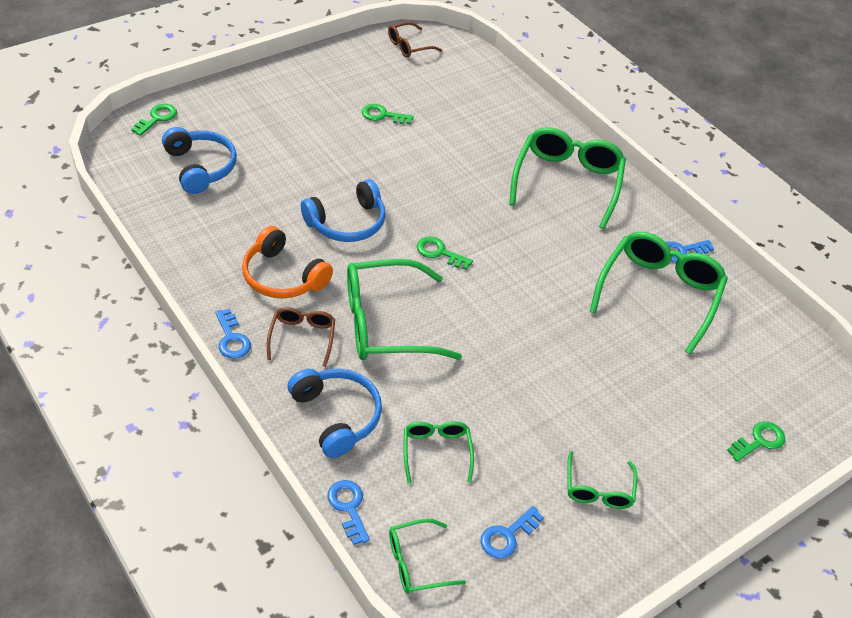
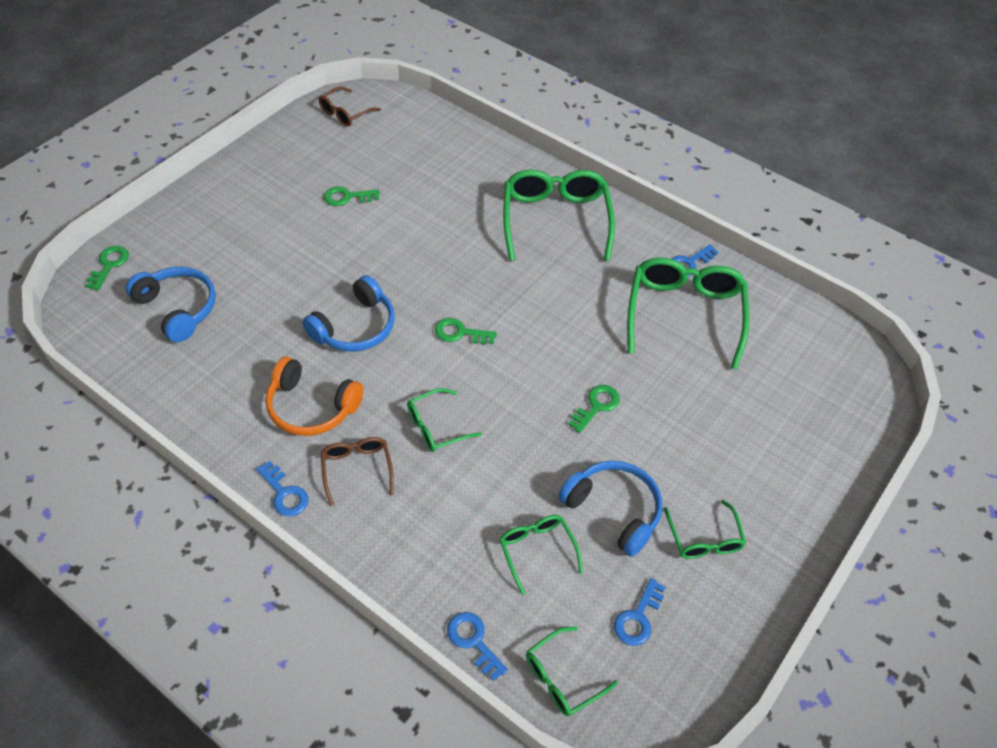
camera: 15 degrees left, 5 degrees up
blue headphones [287,369,382,458] -> blue headphones moved to [558,461,662,557]
green glasses [347,259,462,360] -> green glasses [407,388,482,452], size x0.52
green key [727,421,785,462] -> green key moved to [568,385,620,433]

